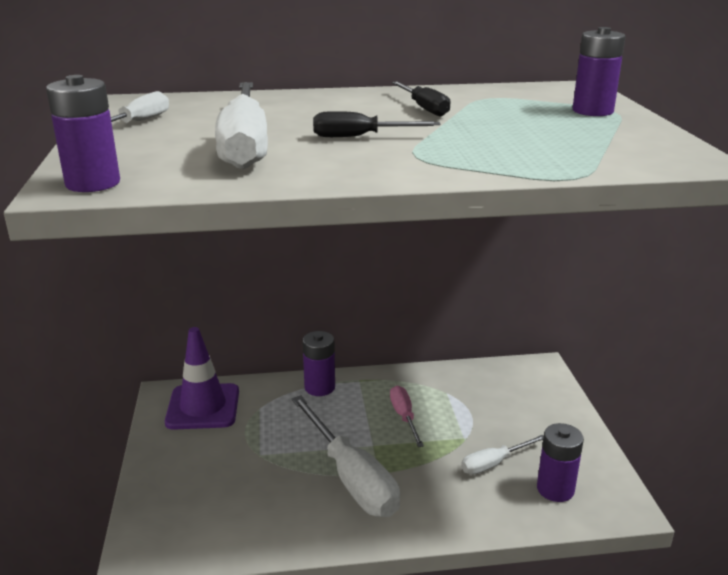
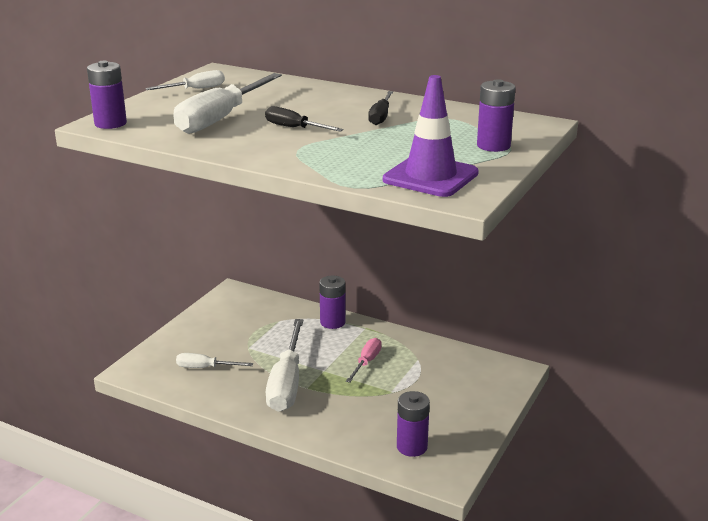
camera: 35 degrees right, 0 degrees up
purple traffic cone [165,327,239,430] -> purple traffic cone moved to [383,75,479,197]
white screwdriver [461,435,544,475] -> white screwdriver moved to [176,353,253,368]

